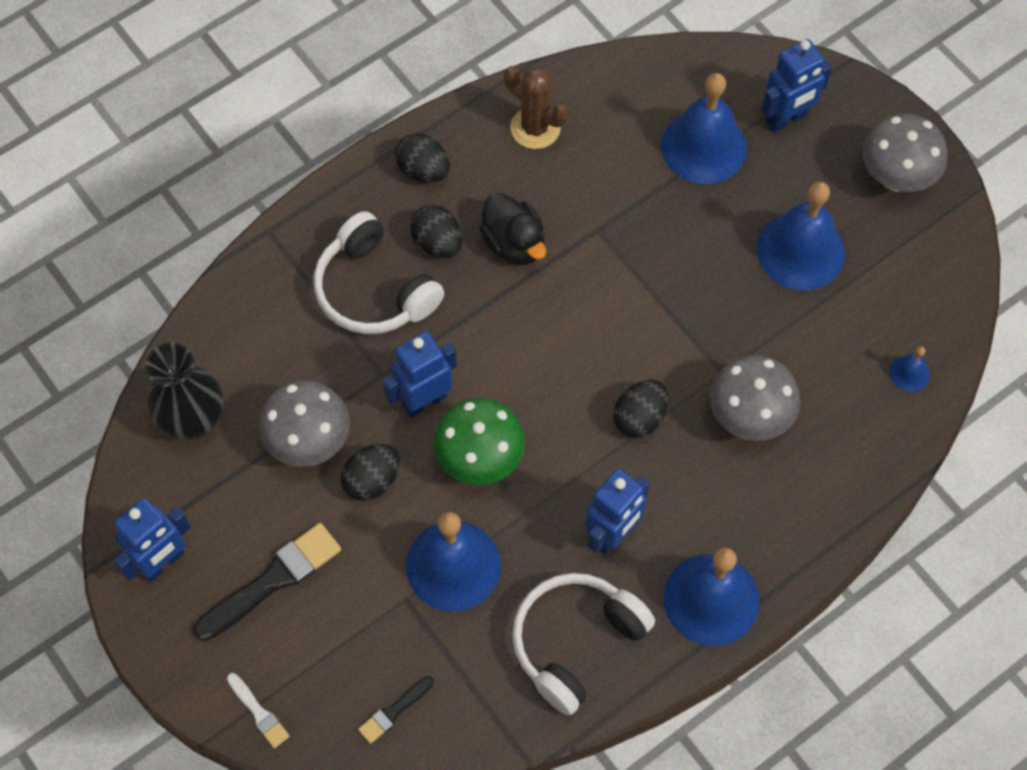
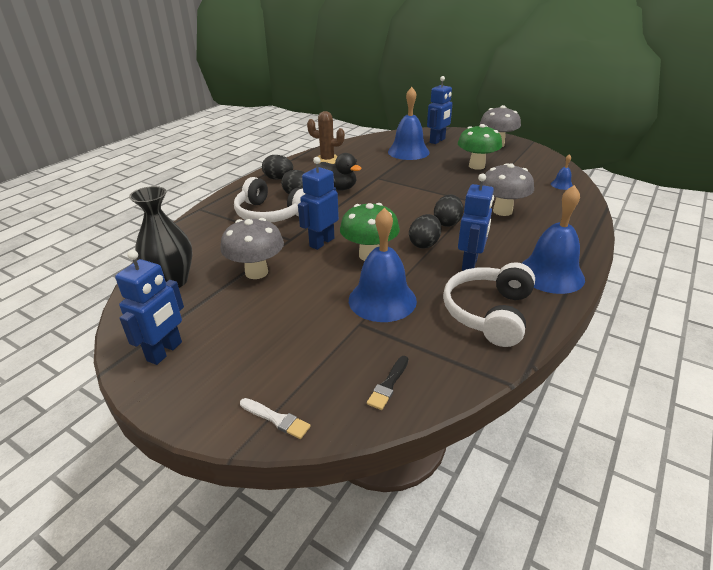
camera: 20 degrees left, 30 degrees down
black brush [193,523,341,641] -> none
black egg [341,444,400,501] -> black egg moved to [409,214,441,249]
blue bell [757,181,845,290] -> green mushroom [458,124,502,170]

